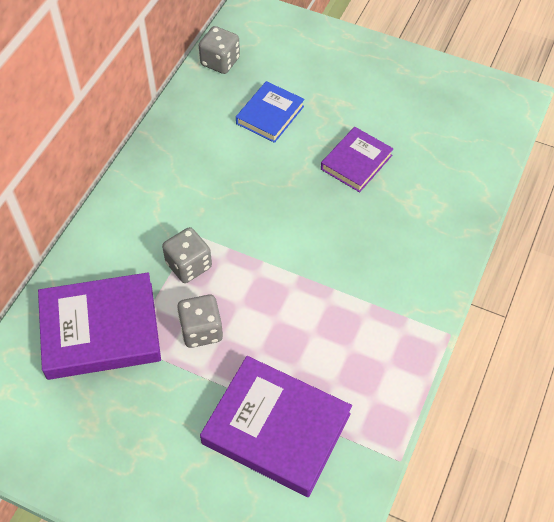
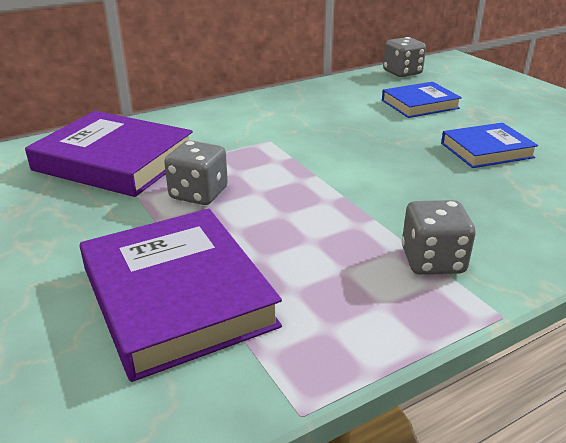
camera: 35 degrees right, 25 degrees down
grey dice [162,227,212,283] -> grey dice moved to [402,200,476,275]
purple book [321,127,394,192] -> blue book [441,123,538,168]

